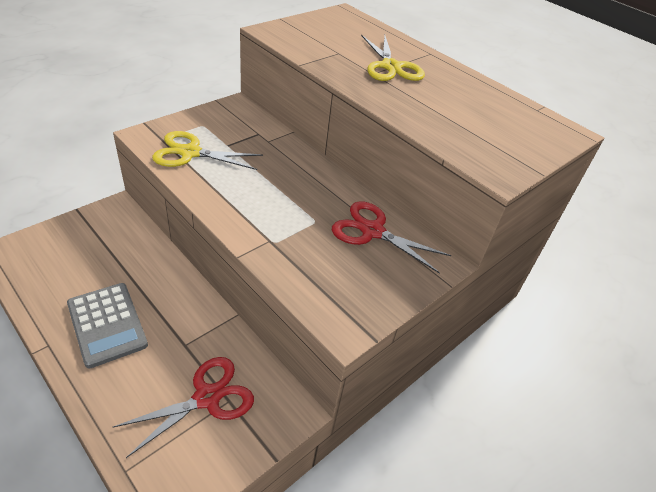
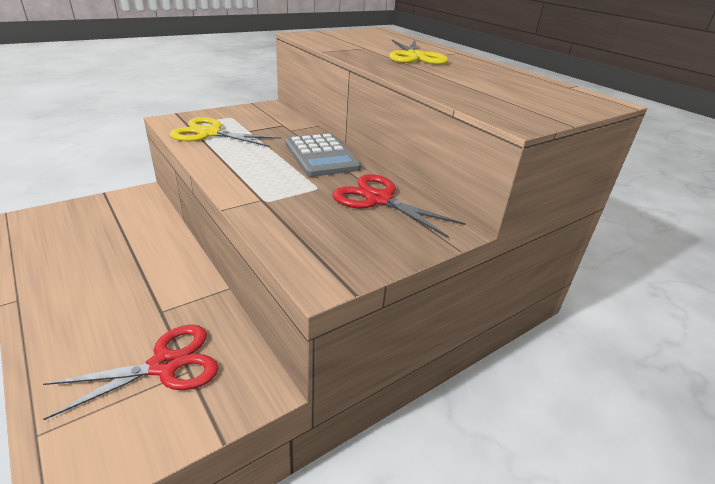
camera: 10 degrees right, 10 degrees down
grey calculator [67,283,148,369] -> grey calculator moved to [285,133,361,177]

